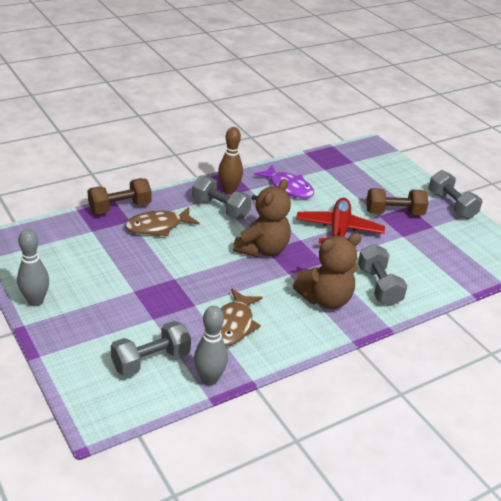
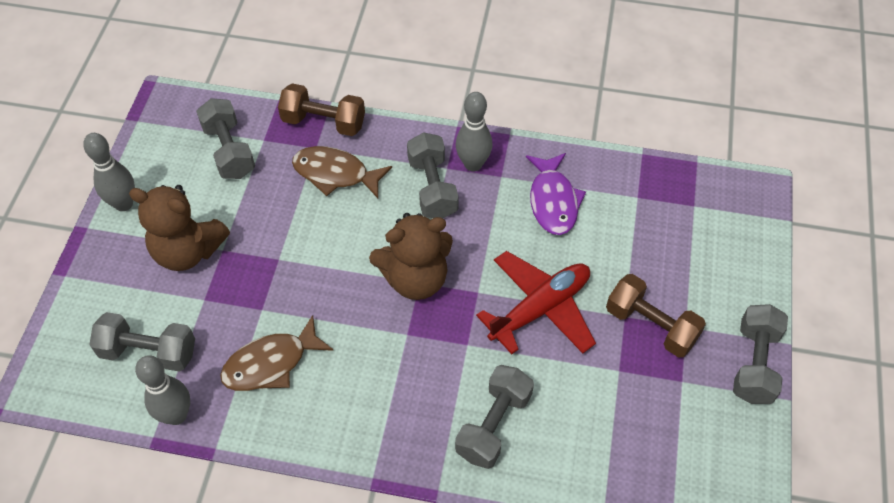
camera: 45 degrees right, 20 degrees up
brown bowling pin [218,127,243,194] -> grey bowling pin [456,92,493,172]
brown teddy bear [293,233,362,309] -> brown teddy bear moved to [129,185,230,271]
none -> grey dumbbell [196,98,255,179]

